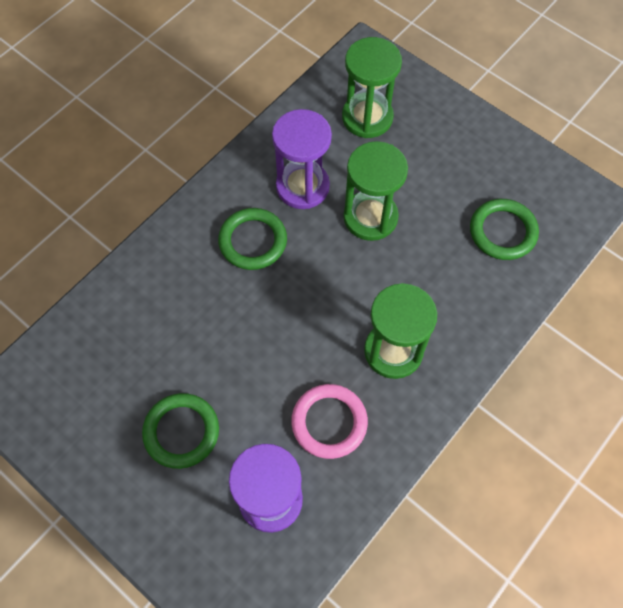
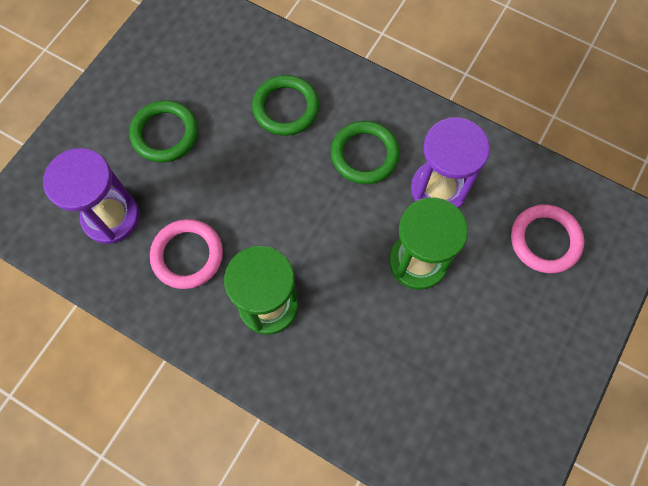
camera: 80 degrees right, 5 degrees up
green hourglass [342,37,402,138] -> pink ring [511,205,584,273]
green ring [470,199,539,260] -> green ring moved to [252,75,319,136]

